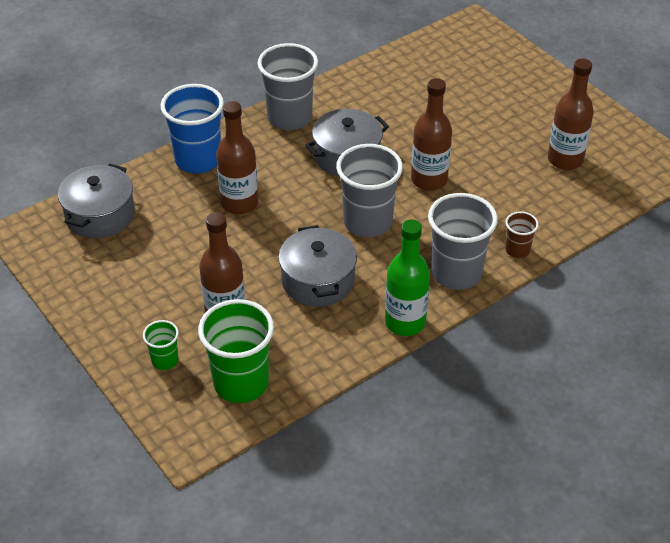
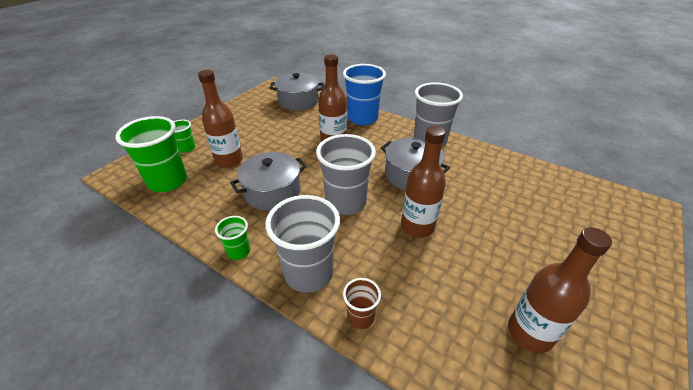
camera: 70 degrees right, 5 degrees down
green bottle [385,219,430,336] -> green cup [215,216,250,260]

